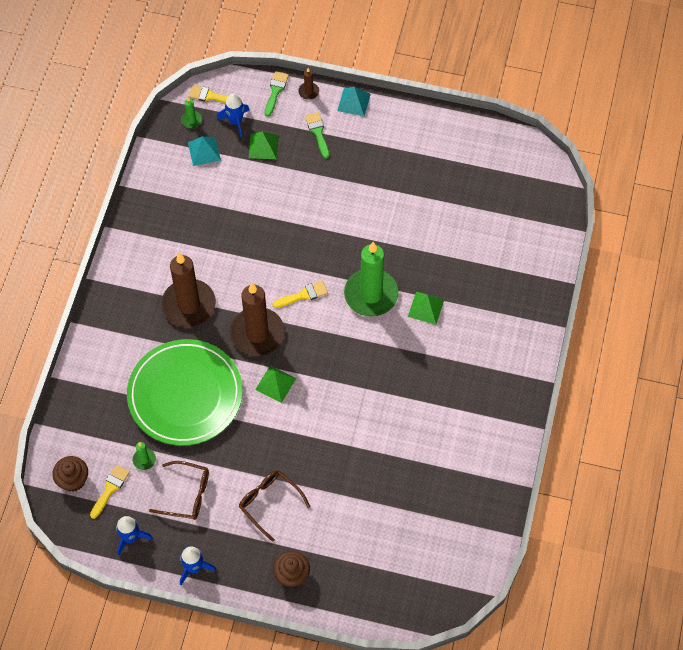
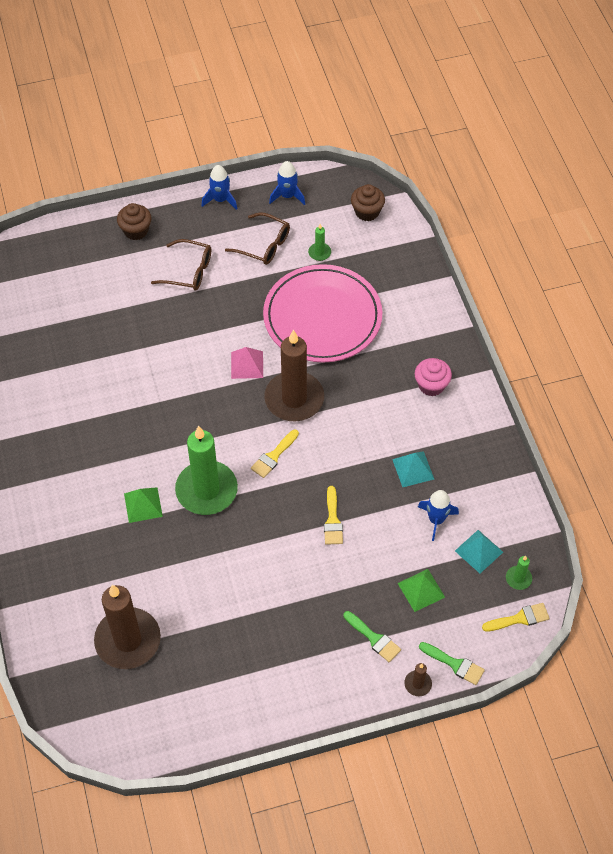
camera: 150 degrees right, 5 degrees down
yellow brush [90,465,130,519] -> yellow brush moved to [324,486,343,545]
green plate [127,339,242,446] -> pink plate [263,264,382,363]
brown glasses [149,461,209,520] -> brown glasses turned 135 degrees counterclockwise [225,212,290,265]
brown candle [161,253,216,327] -> brown candle moved to [94,585,161,669]
blue rocket [217,94,249,137] -> blue rocket moved to [418,490,459,541]
green pyramid [255,366,296,403] -> pink pyramid [231,347,263,379]
green brush [265,71,289,117] -> green brush turned 45 degrees counterclockwise [419,642,485,685]
turquoise pyramid [337,87,371,116] -> turquoise pyramid moved to [392,451,434,487]
none -> pink cupcake [415,358,452,396]

